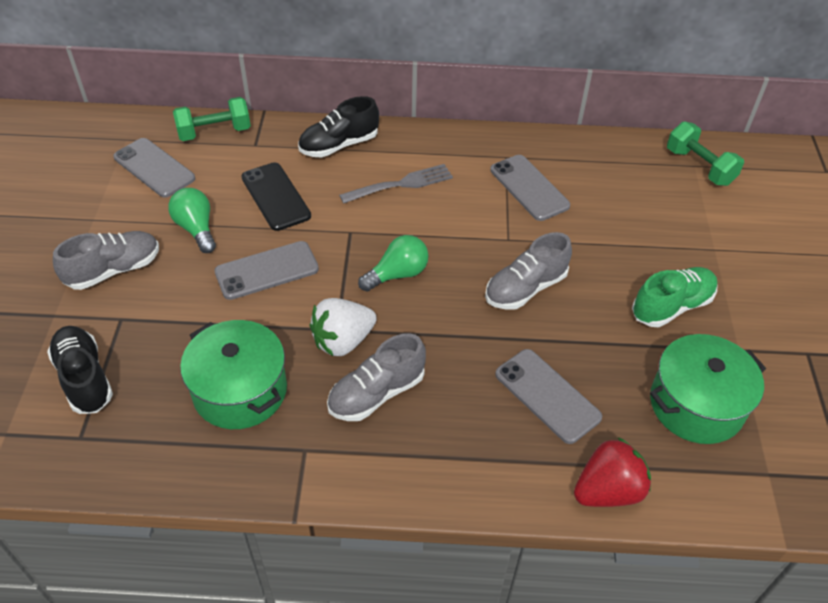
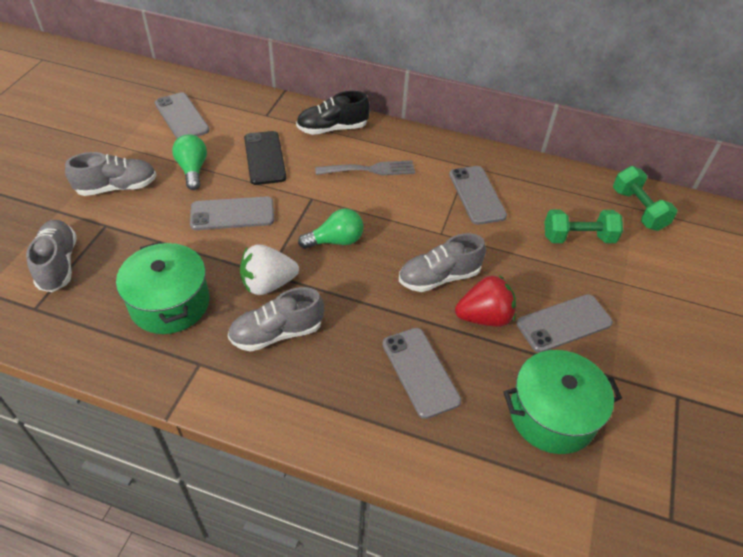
camera: 15 degrees right, 0 degrees up
black shoe [47,326,113,414] -> grey shoe [26,220,77,292]
green dumbbell [173,97,251,141] -> green dumbbell moved to [544,210,623,243]
red strawberry [574,437,651,507] -> red strawberry moved to [455,275,516,327]
green shoe [632,267,718,327] -> grey phone [517,294,613,353]

